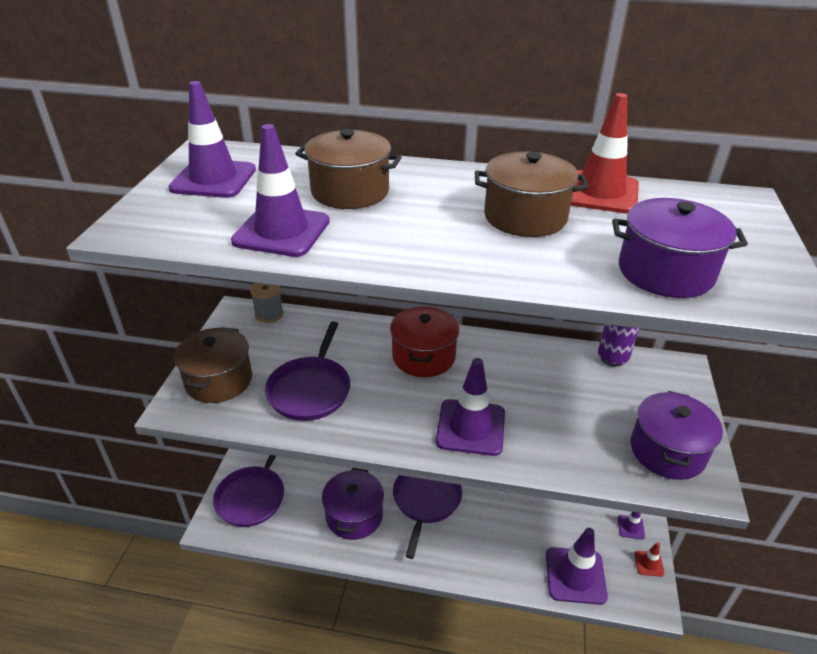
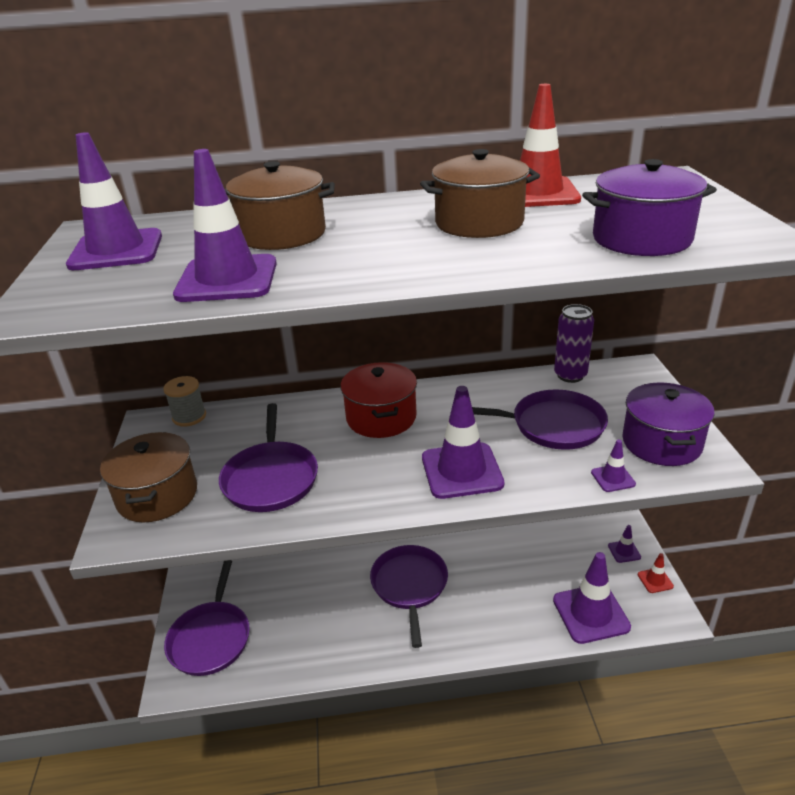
camera: 15 degrees left, 5 degrees down
purple pot [322,468,384,540] -> none
none -> purple pan [472,390,608,450]
none -> purple traffic cone [591,440,636,492]

